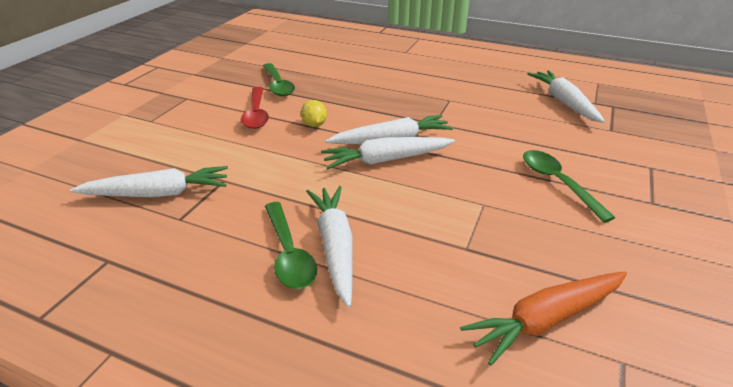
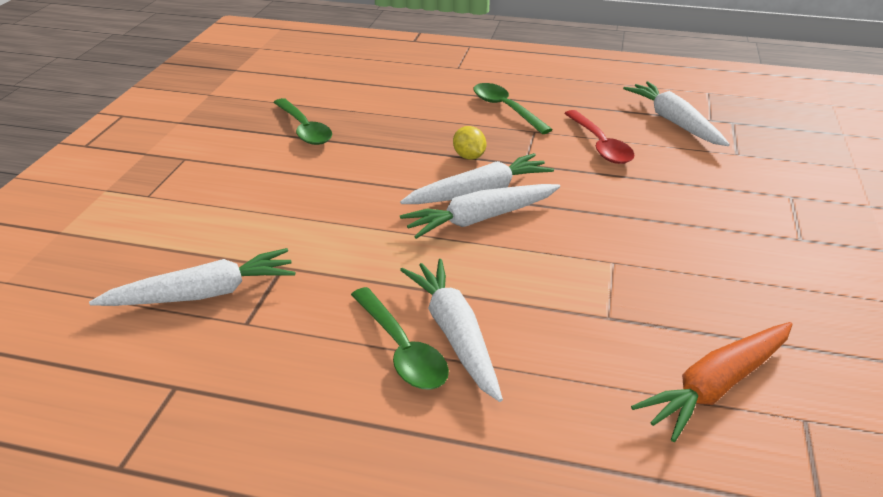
camera: 10 degrees left, 0 degrees up
red spoon [241,87,269,129] -> red spoon moved to [564,110,634,164]
yellow lemon [301,100,327,127] -> yellow lemon moved to [453,126,486,160]
green spoon [523,150,616,223] -> green spoon moved to [474,83,553,134]

